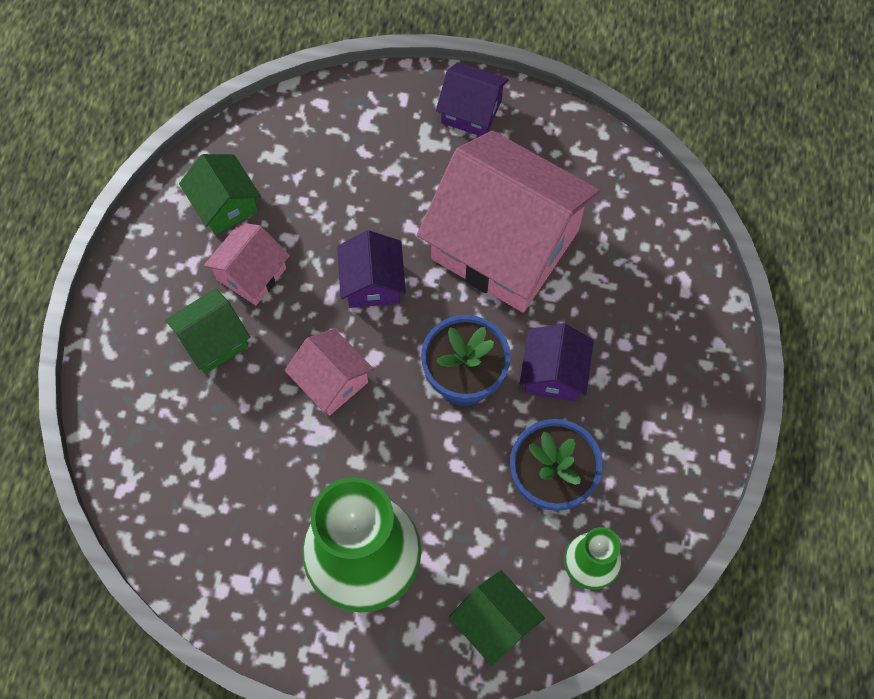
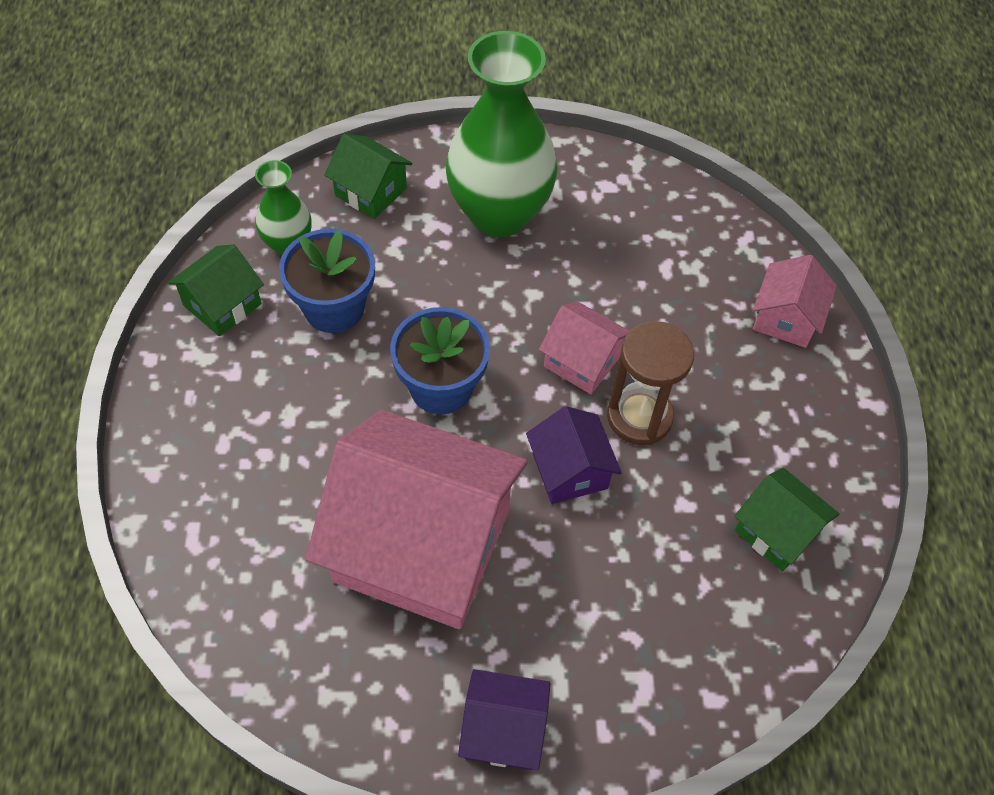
camera: 165 degrees right, 10 degrees down
green house [165,288,250,374] -> green house moved to [168,244,264,336]
pink house [204,223,290,305] -> pink house moved to [753,255,837,348]
purple house [520,323,594,402] -> none
none -> brown hourglass [607,321,694,445]

